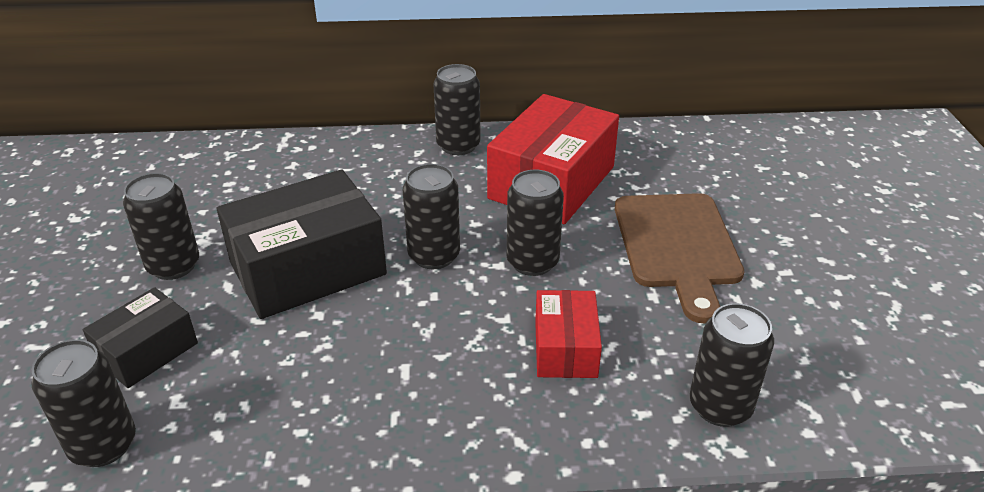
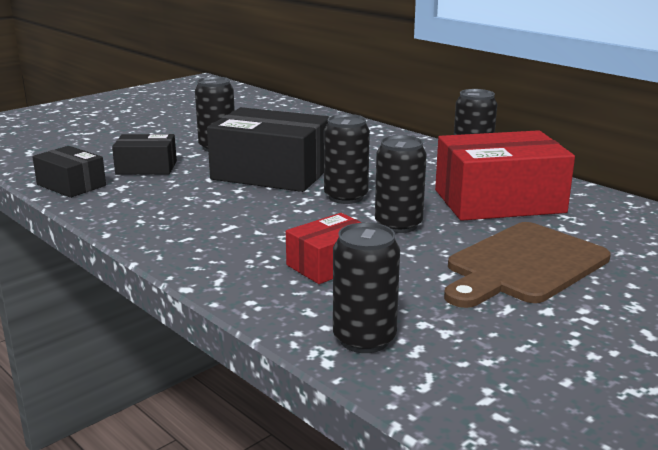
camera: 50 degrees right, 15 degrees down
black can [31,339,136,467] -> black box [32,146,106,198]

